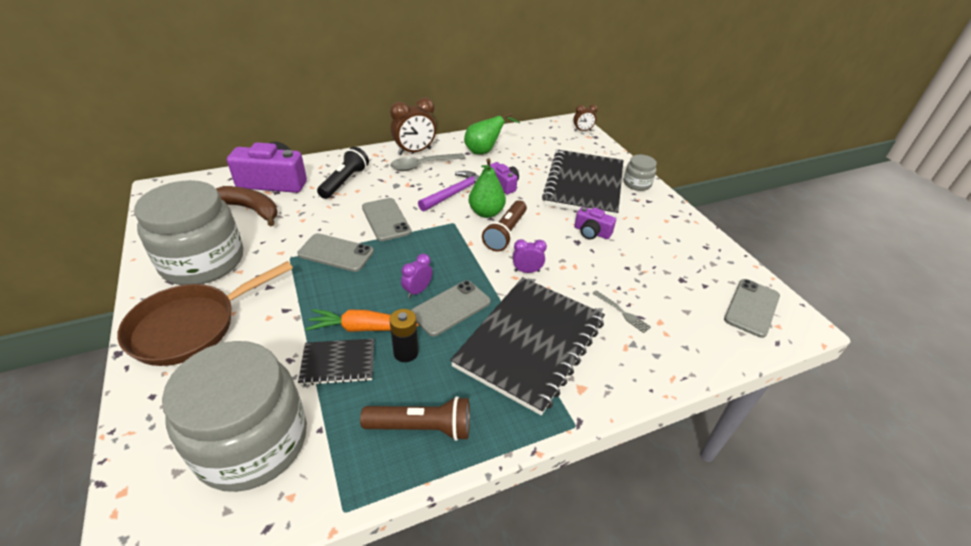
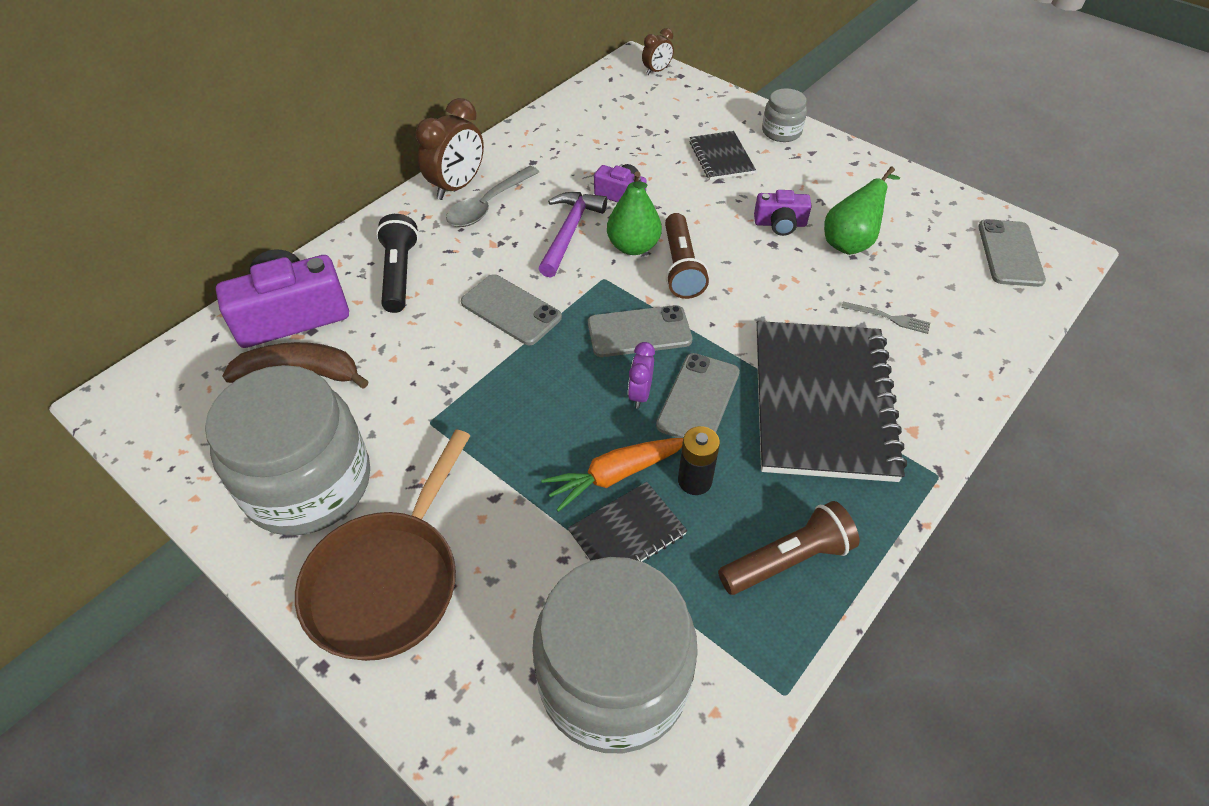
camera: 25 degrees left, 10 degrees up
grey phone [297,233,374,272] -> grey phone moved to [588,305,692,357]
green pear [464,113,520,154] -> green pear moved to [824,167,900,255]
purple clock [513,239,547,273] -> none
black notebook [542,150,623,218] -> black notebook [690,131,756,180], size x0.47

